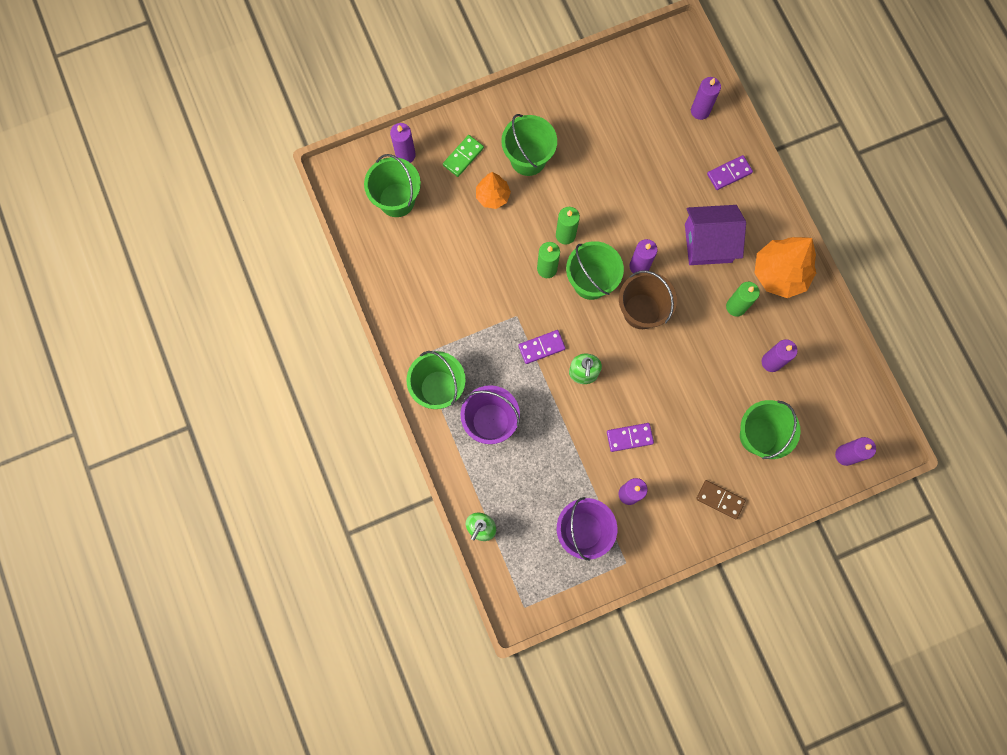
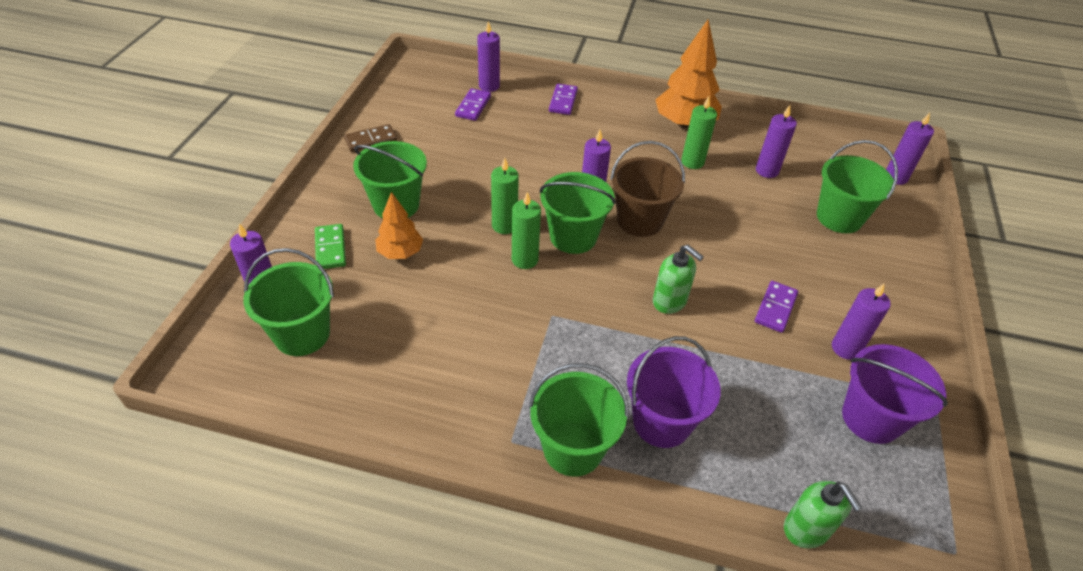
camera: 55 degrees left, 30 degrees down
purple domino [518,330,566,364] -> purple domino moved to [455,88,491,121]
purple house [685,205,746,265] -> none
brown domino [696,480,746,519] -> brown domino moved to [344,124,397,152]

